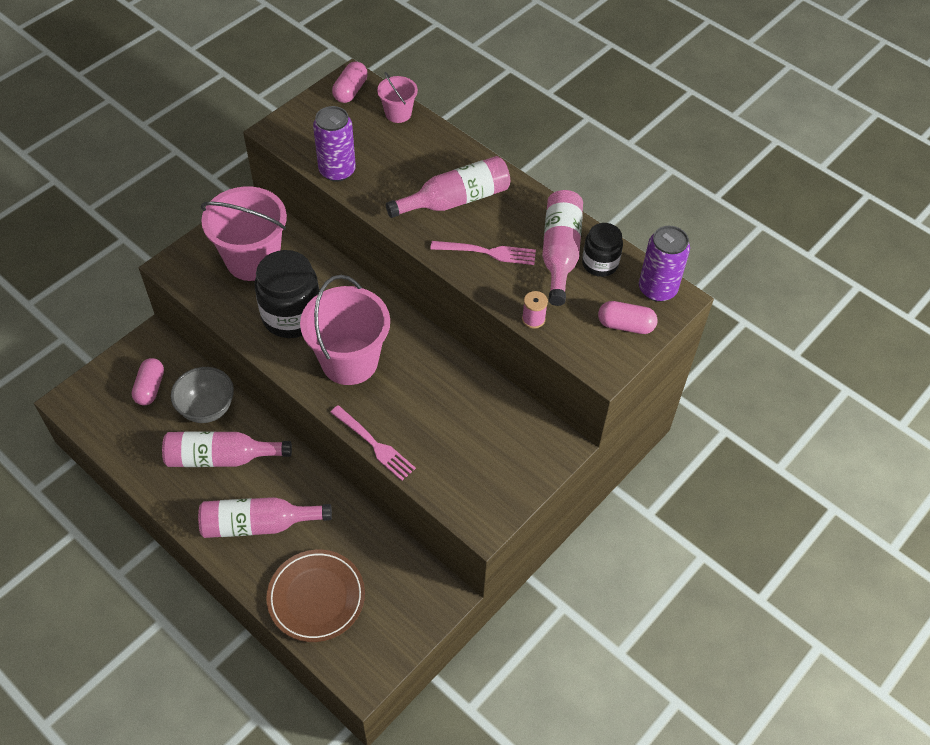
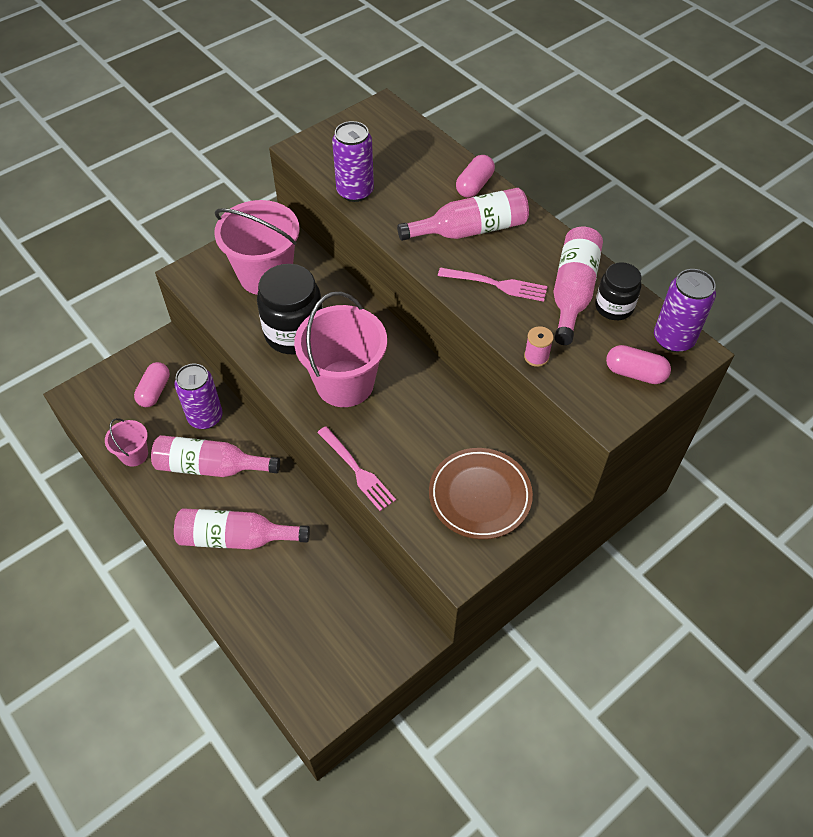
camera: 10 degrees right, 0 degrees up
grey bowl [171,367,234,423] -> purple can [174,364,223,429]
brown plate [266,550,365,642] -> brown plate moved to [429,448,533,539]
pink capsule [332,61,368,103] -> pink capsule moved to [456,155,495,198]
pink bucket [377,72,418,123] -> pink bucket moved to [105,418,148,467]

